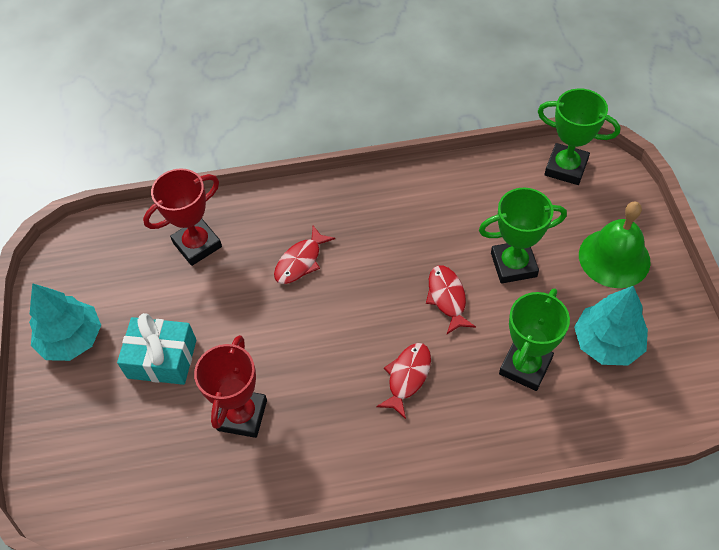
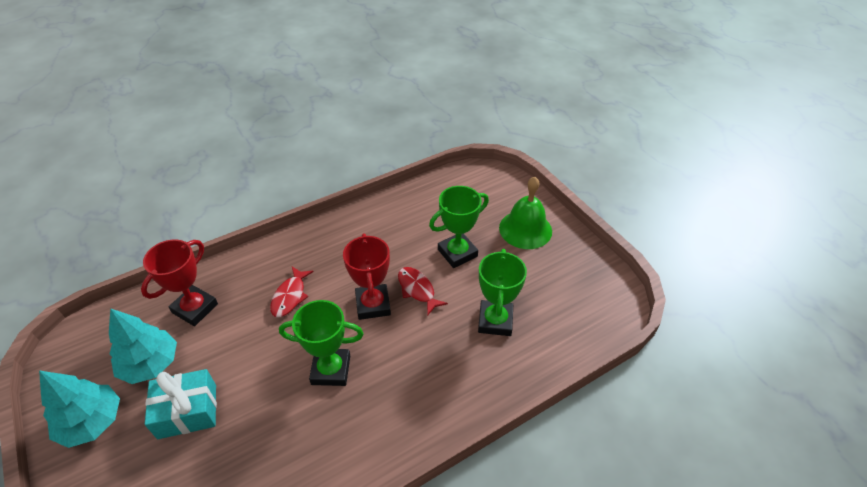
camera: 25 degrees left, 10 degrees down
red trophy [194,335,267,438] -> red trophy moved to [343,233,391,320]
red fish [376,343,431,419] -> none
green trophy [538,88,620,185] -> green trophy moved to [279,300,364,386]
turquoise tree [574,286,648,365] -> turquoise tree moved to [109,308,177,384]

